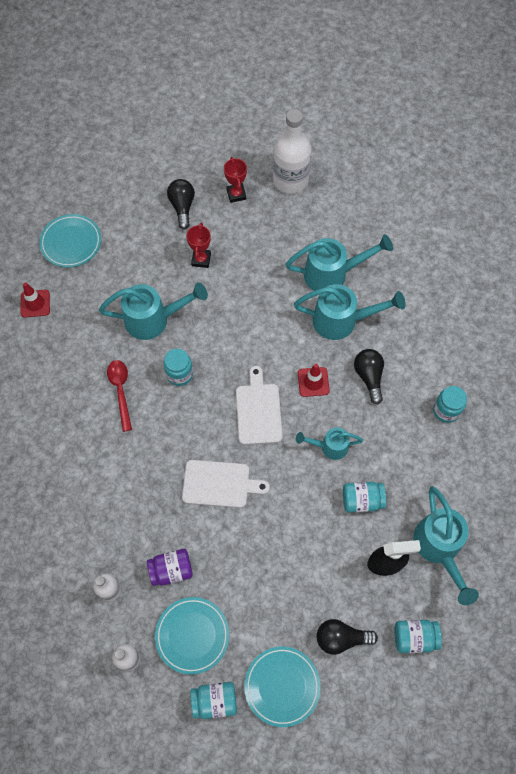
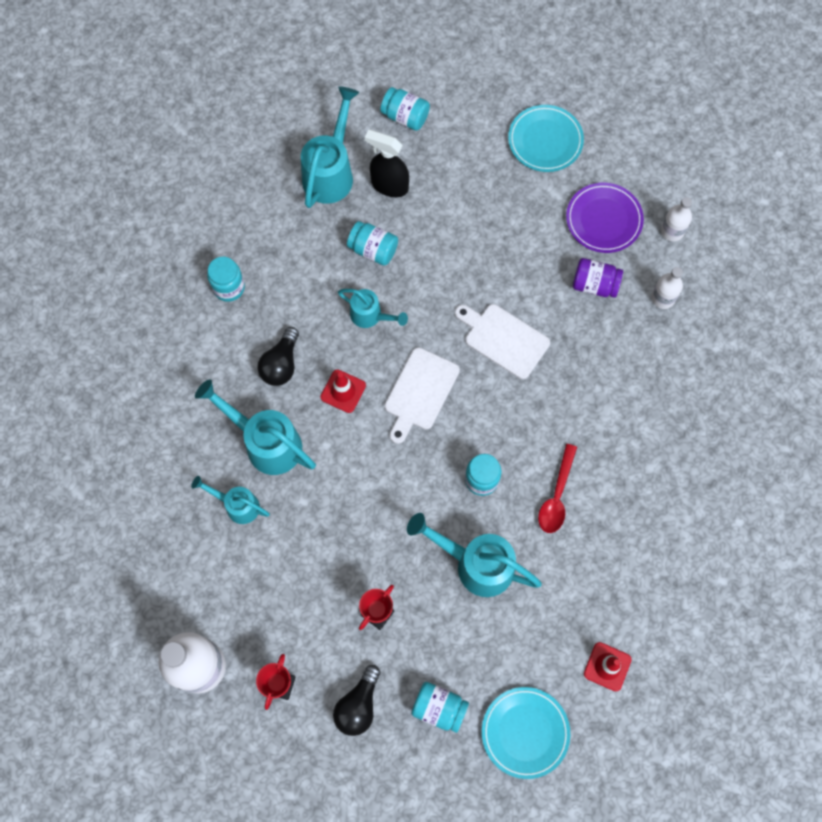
camera: 150 degrees left, 5 degrees up
turquoise plate [155,597,229,675] -> purple plate [566,183,644,253]
turquoise jar [191,682,237,719] -> turquoise jar moved to [411,682,469,733]
turquoise watering can [286,234,393,291] -> turquoise watering can [191,476,270,524], size x0.59
black light bulb [317,619,378,655] -> none

